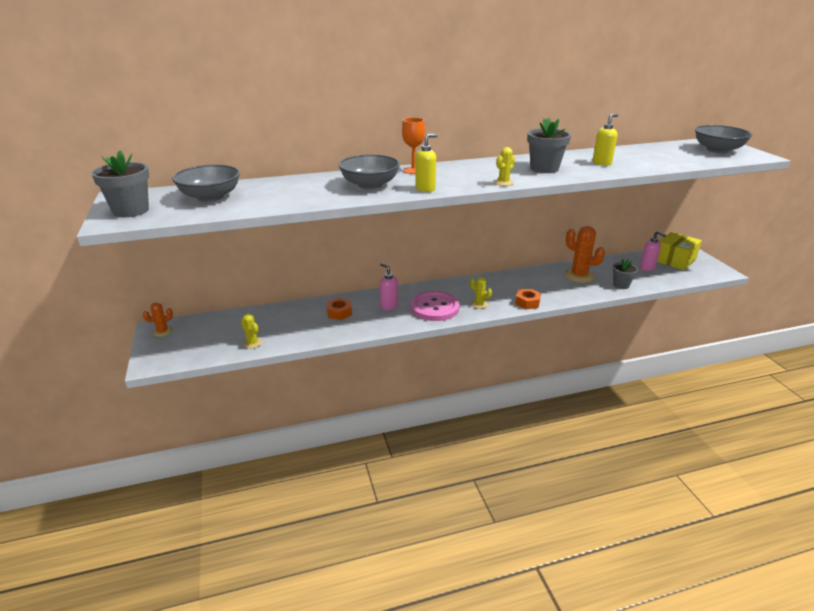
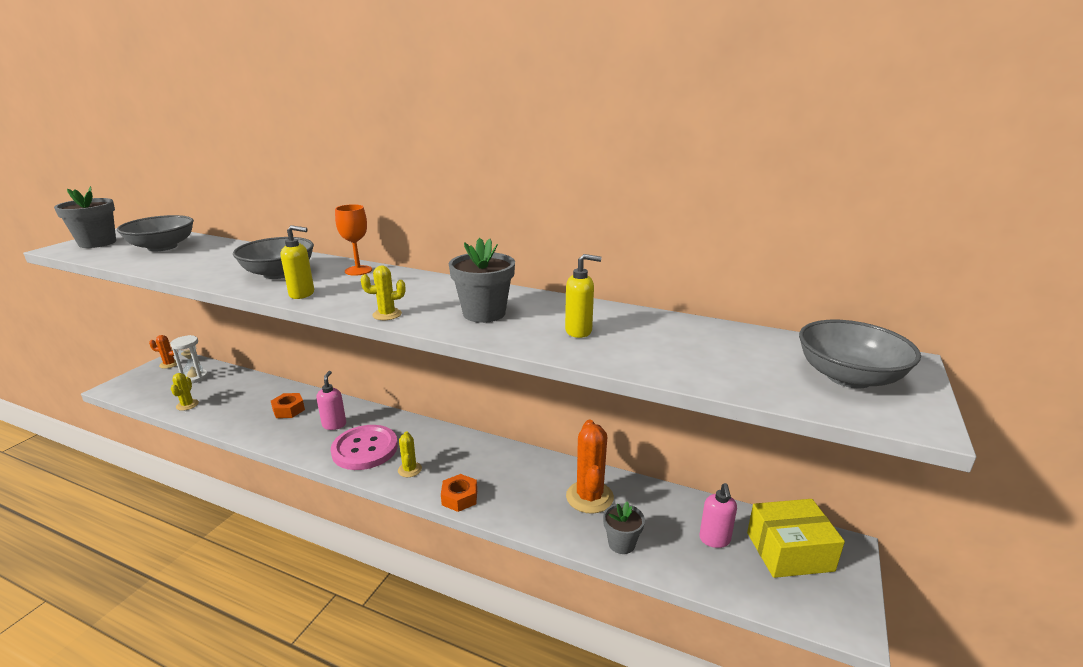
camera: 40 degrees right, 5 degrees down
none -> white hourglass [170,335,208,383]

